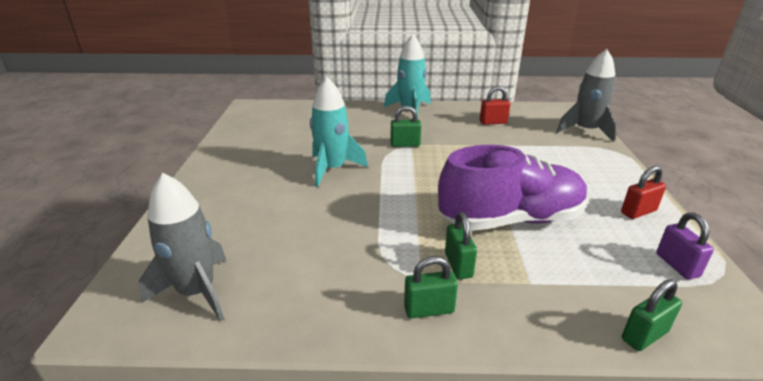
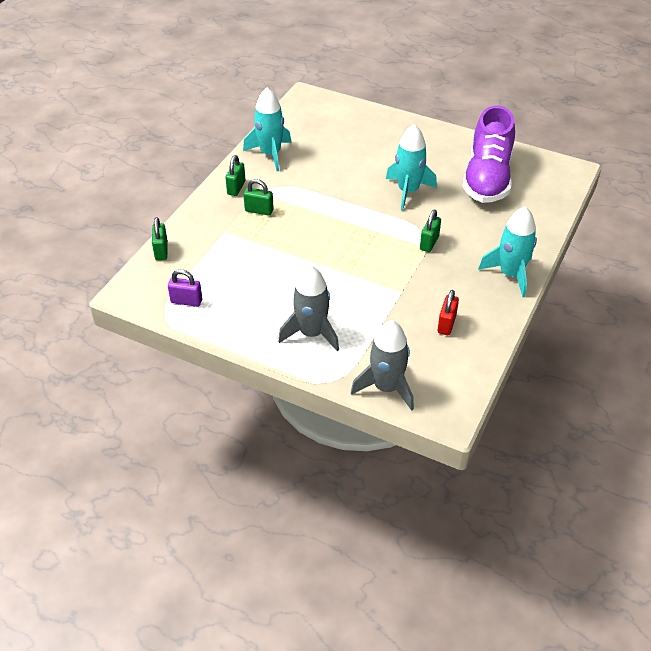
camera: 115 degrees right, 15 degrees up
grey rocket [138,173,226,321] -> grey rocket moved to [278,265,339,351]
purple shoe [438,145,588,231] -> purple shoe moved to [462,106,515,203]
red padlock [621,166,666,219] -> none
none -> turquoise rocket [243,88,291,171]

